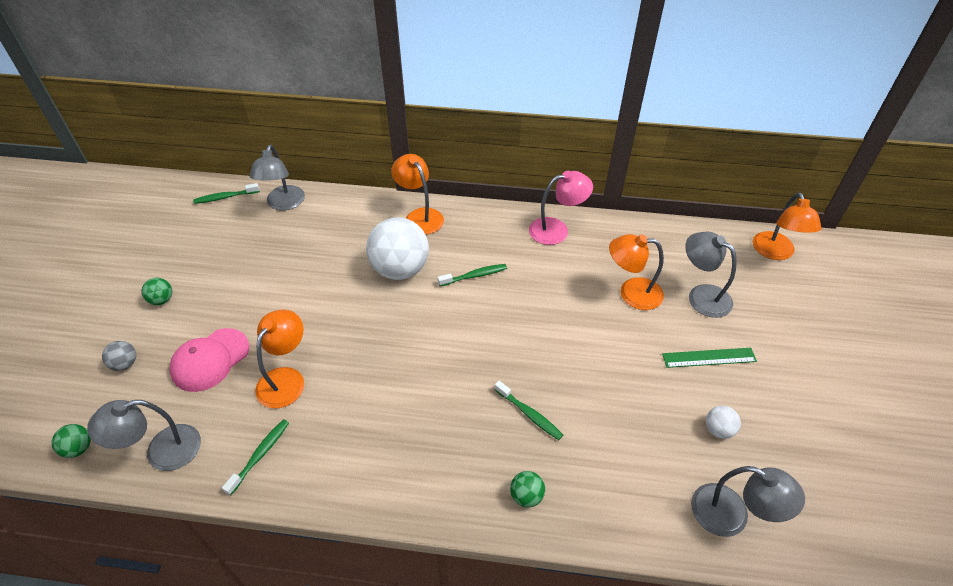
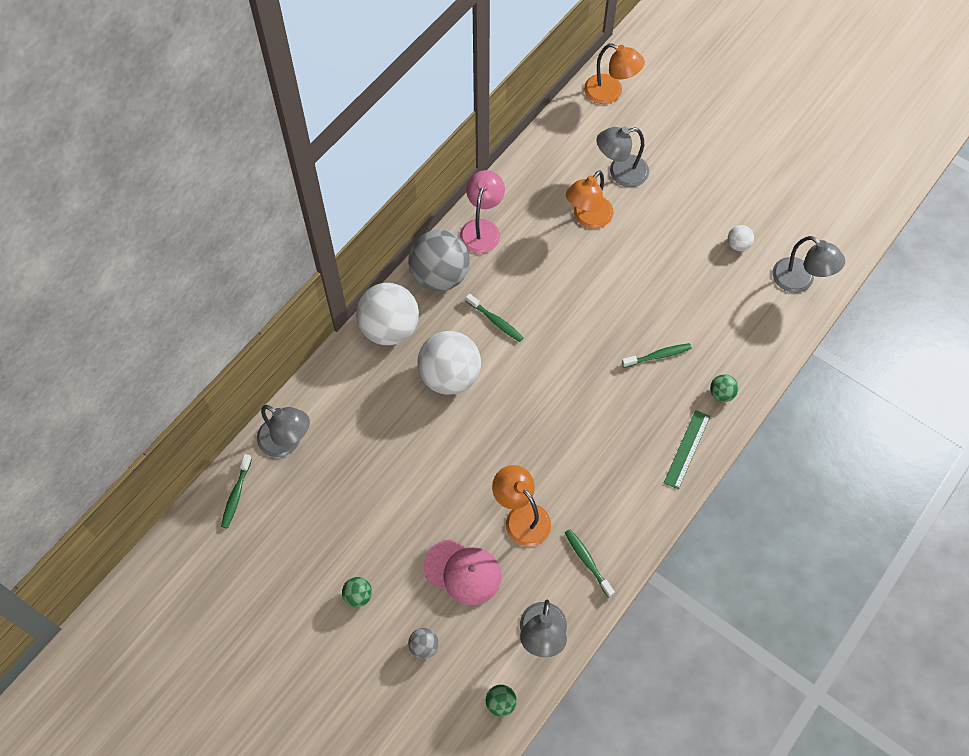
camera: 60 degrees left, 15 degrees up
pink cap [170,328,249,392] -> pink cap turned 45 degrees counterclockwise [424,540,501,605]
orange lamp [391,154,444,235] -> white ball [356,283,419,345]
green toothbrush [438,264,507,286] -> green toothbrush turned 120 degrees clockwise [466,293,524,342]
green ruler [662,348,757,368] -> green ruler moved to [664,410,710,490]
grey lamp [691,466,805,537] -> grey lamp turned 75 degrees clockwise [773,236,845,293]
none -> grey ball [408,230,470,291]

